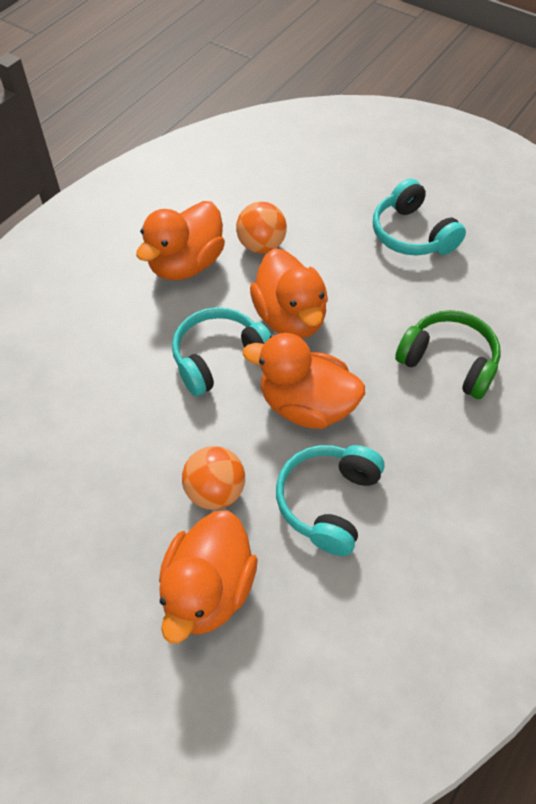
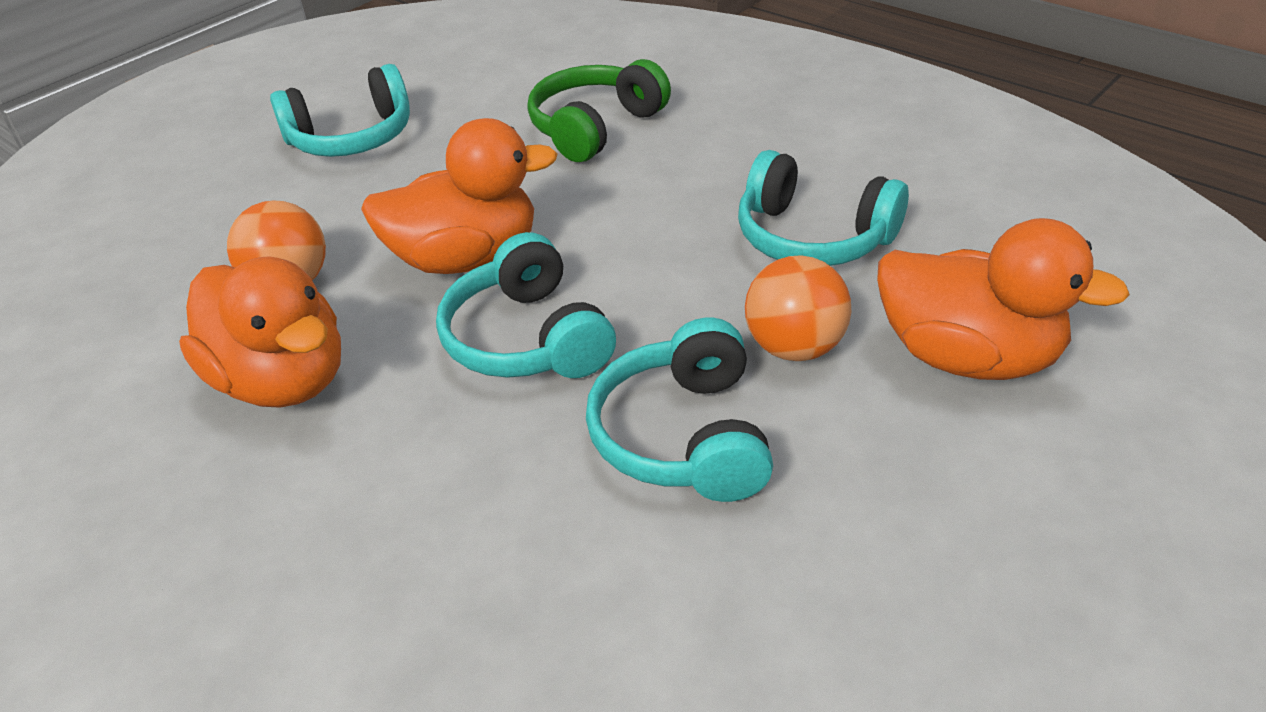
camera: 80 degrees left, 15 degrees down
orange duck [243,333,365,429] -> none
none -> turquoise headphones [586,318,773,502]

